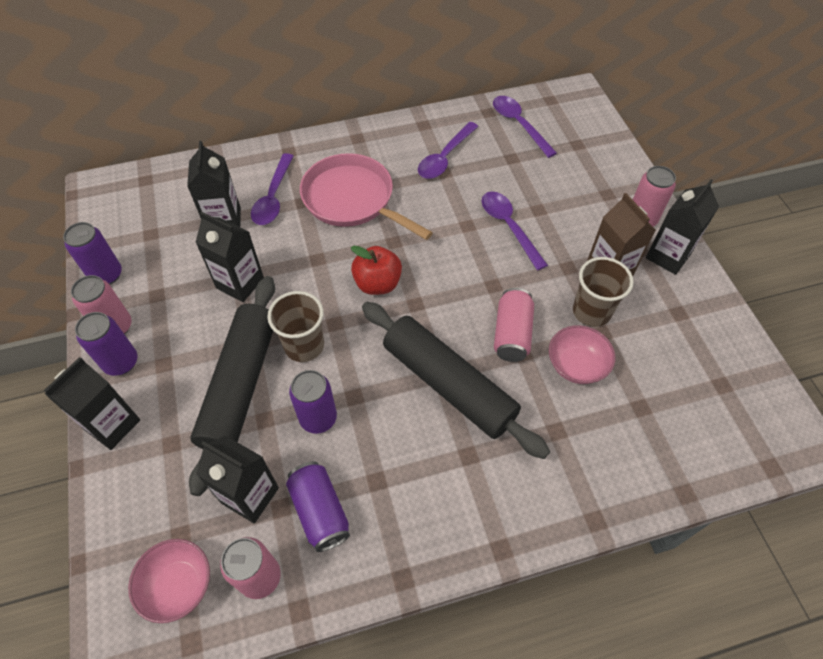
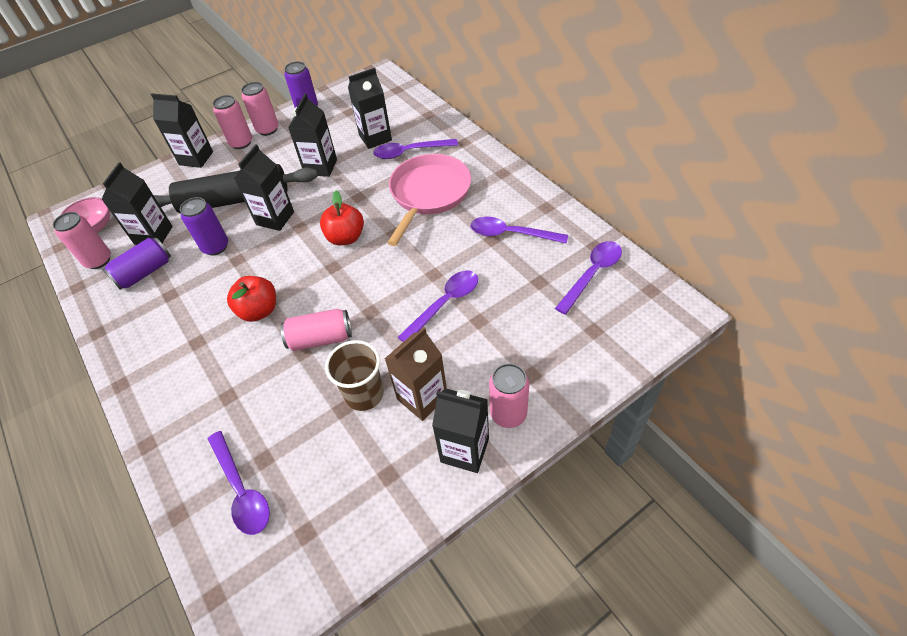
camera: 75 degrees right, 5 degrees down
purple can [75,312,137,376] -> pink can [213,95,252,149]
brown cup [267,291,324,362] -> black carton [234,144,294,231]
black rolling pin [362,302,550,459] -> red apple [227,276,276,322]
pink bowl [549,325,615,384] -> none
none -> purple spoon [208,431,270,535]

